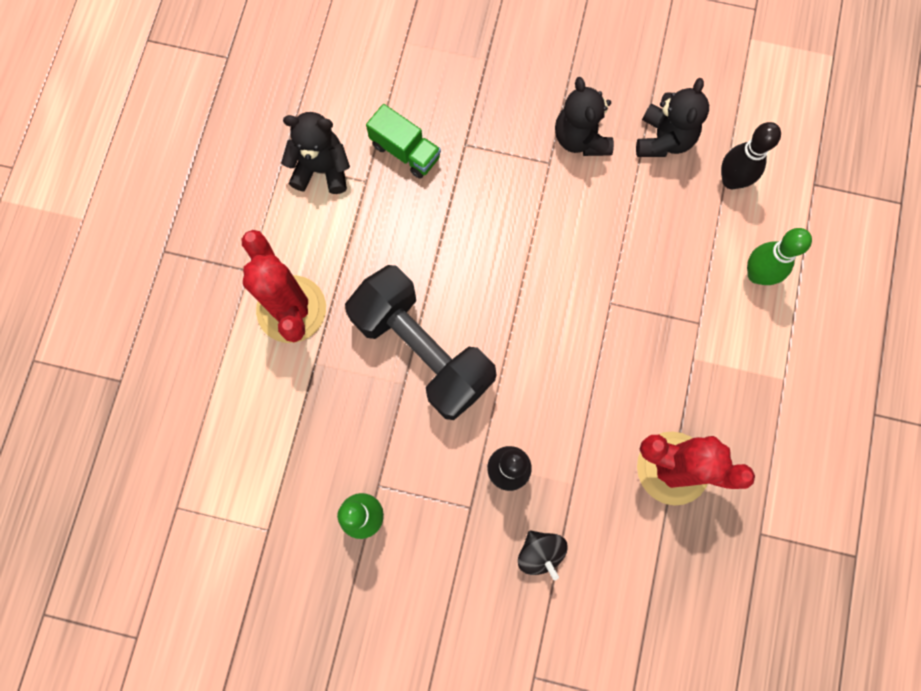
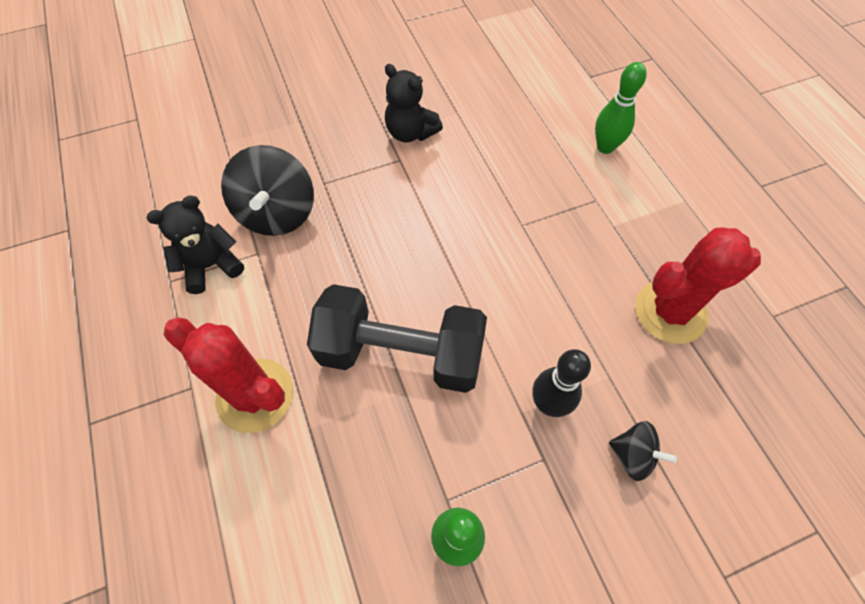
camera: 35 degrees left, 15 degrees down
green truck [366,104,441,179] -> black spinning top [221,145,314,236]
black teddy bear [636,78,709,157] -> none
black bowling pin [721,122,781,189] -> none

